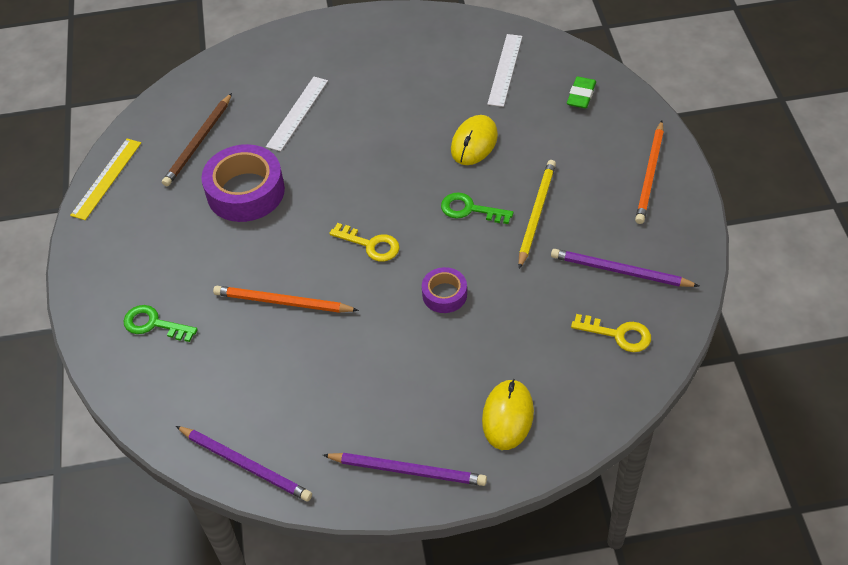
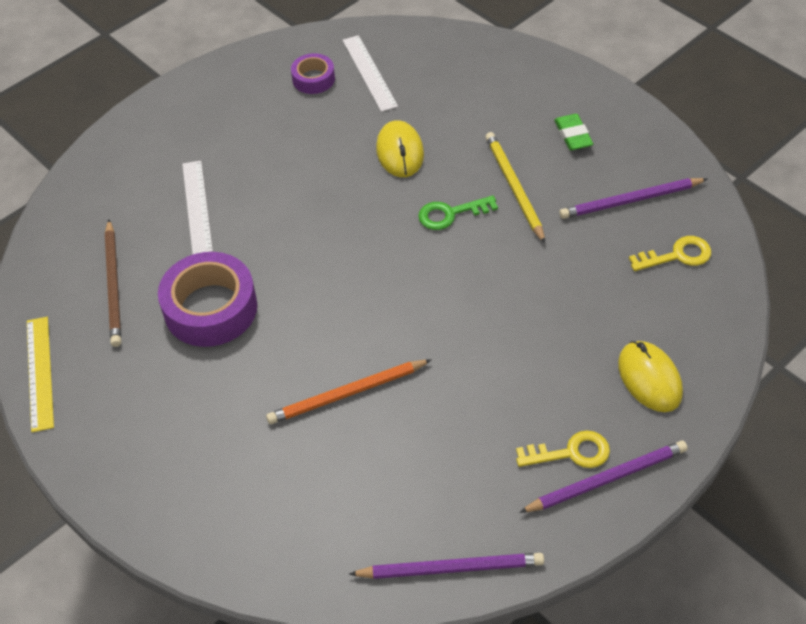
camera: 35 degrees left, 0 degrees up
green key [123,305,198,342] -> none
yellow key [329,223,399,262] -> yellow key moved to [516,430,610,468]
purple tape [422,267,467,313] -> purple tape moved to [291,53,335,94]
green eraser [567,77,596,109] -> green eraser moved to [554,114,593,150]
orange pencil [635,121,664,224] -> none

